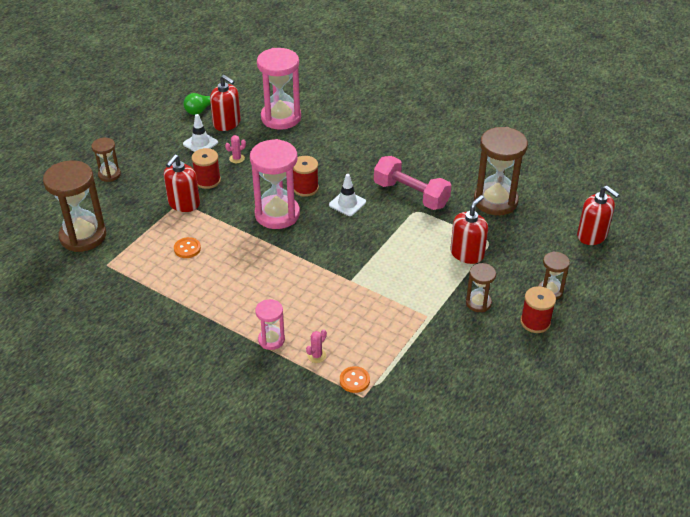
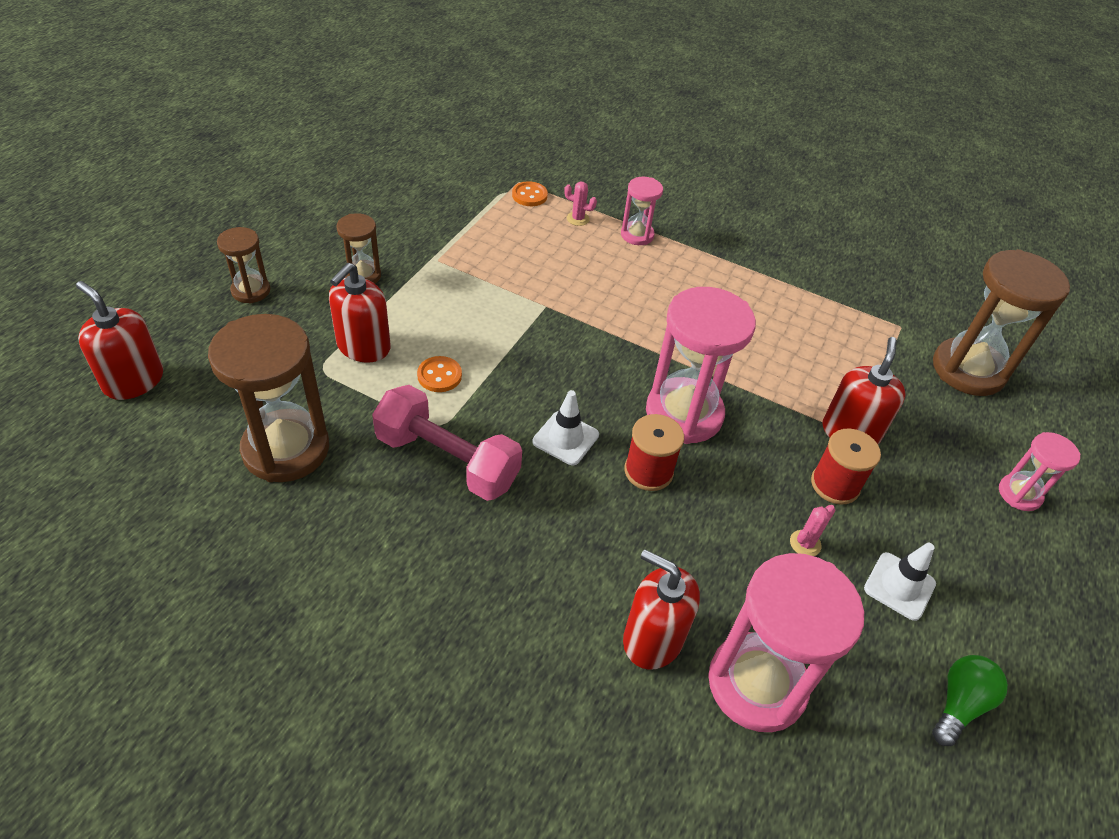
camera: 170 degrees right, 5 degrees up
brown hourglass [91,137,121,182] -> pink hourglass [999,432,1080,511]
orange button [174,237,201,258] -> orange button moved to [417,356,462,392]
red soap dispenser [210,75,241,131] -> red soap dispenser moved to [623,549,700,670]
pink cactus [306,329,327,363] -> pink cactus turned 75 degrees clockwise [564,182,597,226]
red spool [520,286,556,333] -> none

